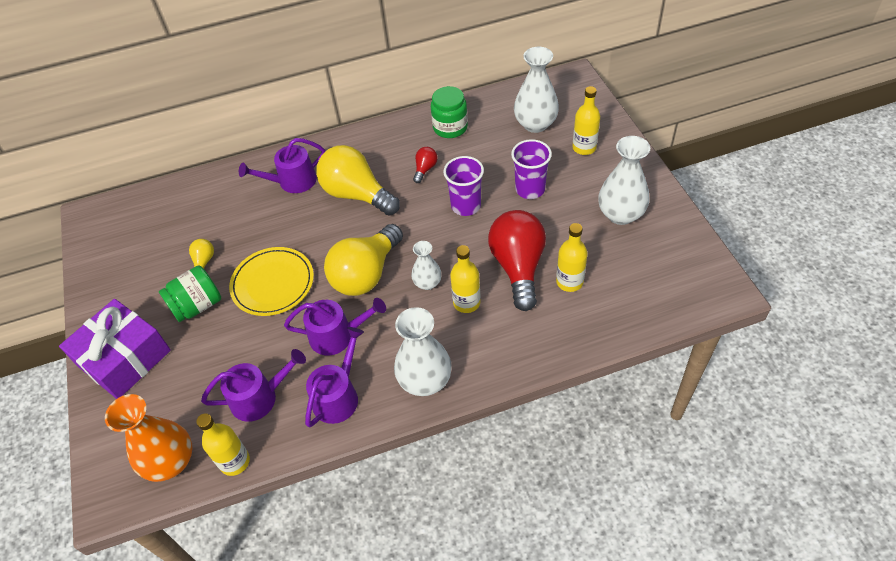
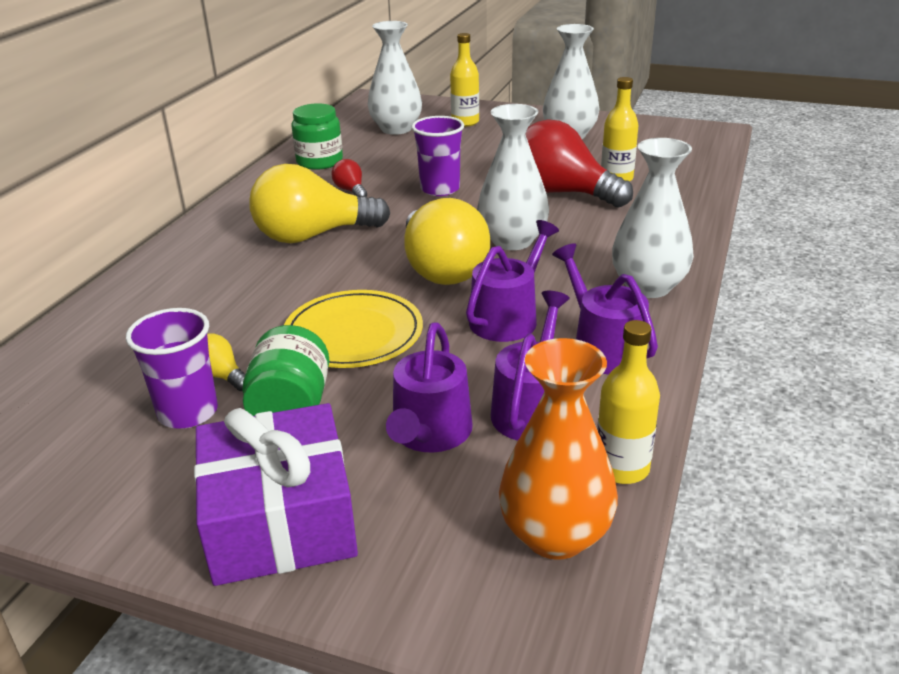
camera: 55 degrees left, 20 degrees down
purple watering can [239,138,325,193] -> purple watering can moved to [386,322,473,453]
white vase [411,241,442,290] -> white vase [477,104,549,250], size x1.72
yellow bottle [450,245,481,313] -> none
purple cup [511,139,552,199] -> purple cup moved to [126,308,218,429]

